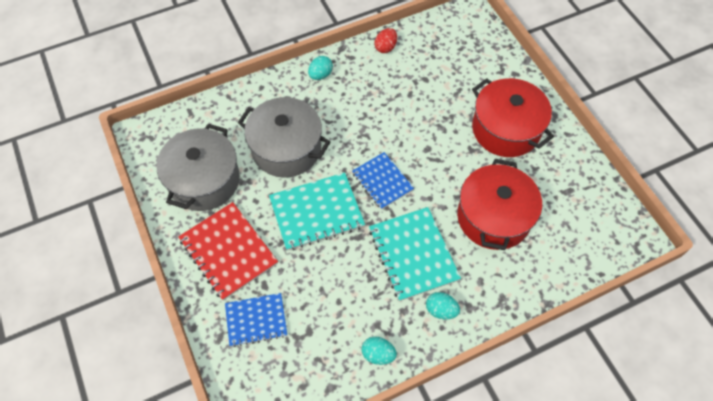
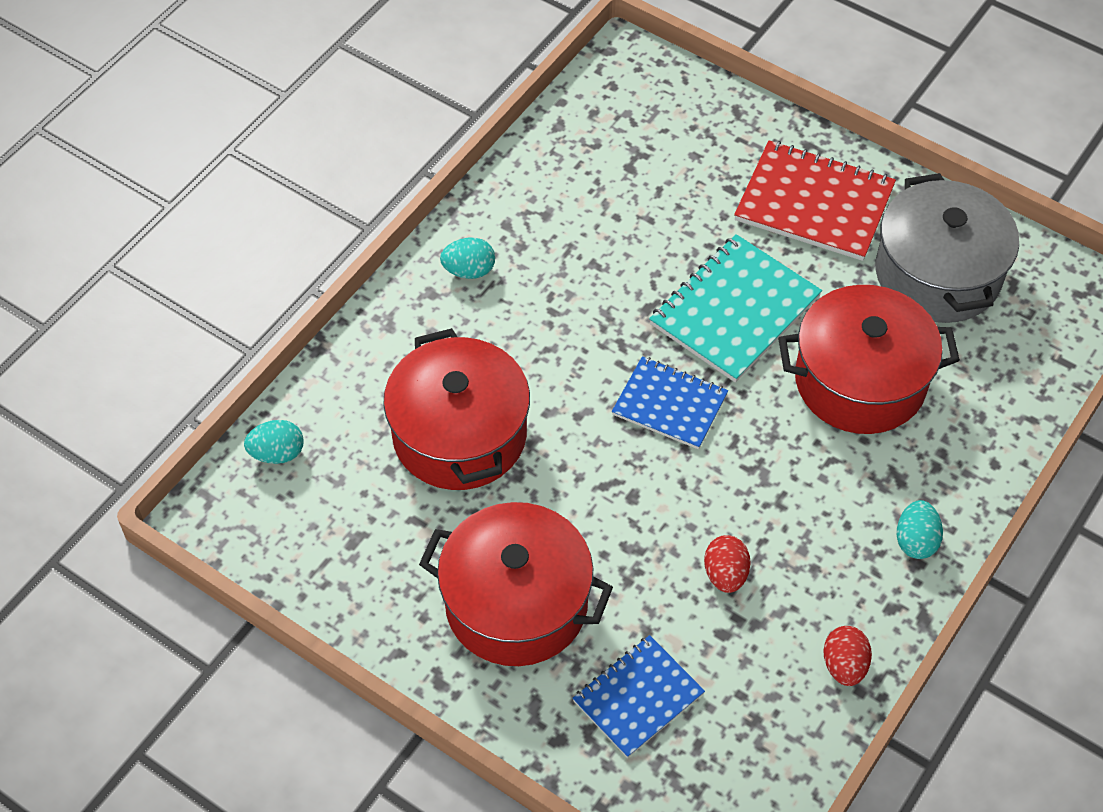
camera: 150 degrees right, 5 degrees down
blue notebook [225,293,287,347] -> blue notebook moved to [572,635,705,758]
grey pot [238,97,330,178] -> red pot [778,285,960,434]
turquoise egg [362,336,397,365] -> turquoise egg moved to [244,420,304,464]
turquoise notebook [369,207,461,301] -> none
none -> red egg [704,535,751,593]

